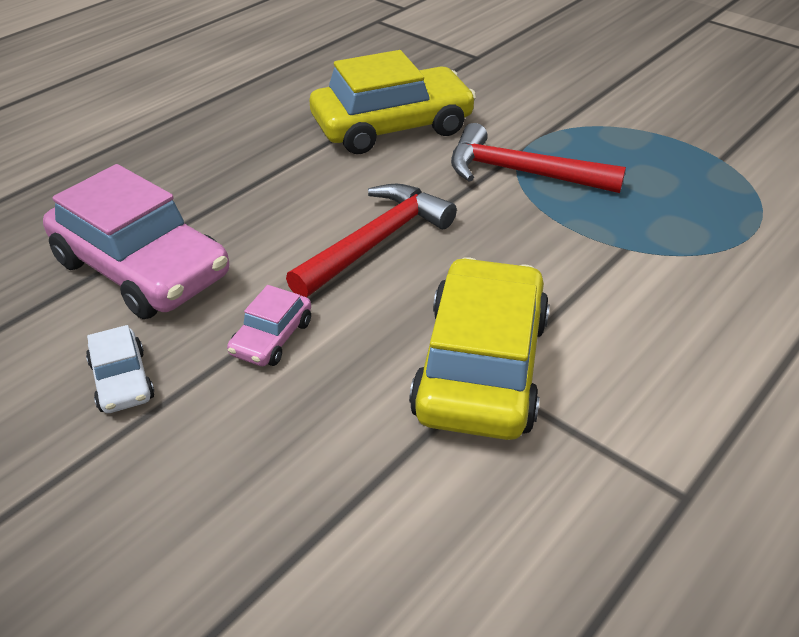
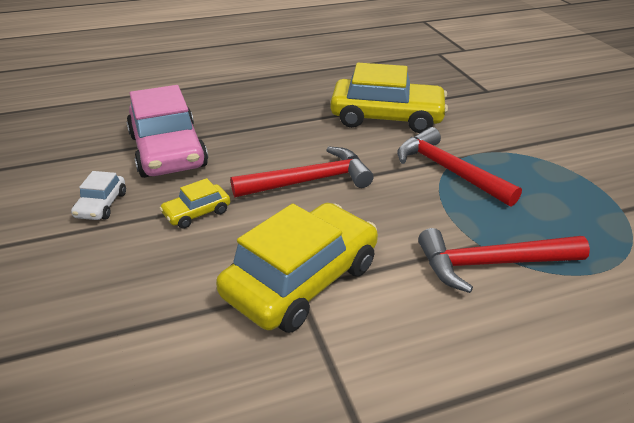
camera: 30 degrees right, 5 degrees down
pink car [227,285,311,366] -> yellow car [159,178,230,229]
none -> red hammer [418,228,590,293]

